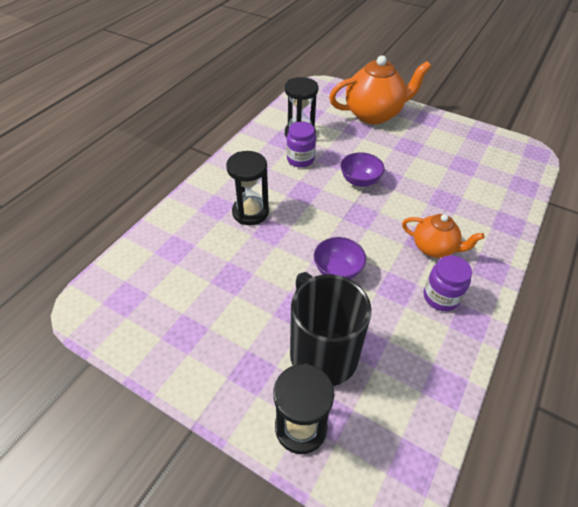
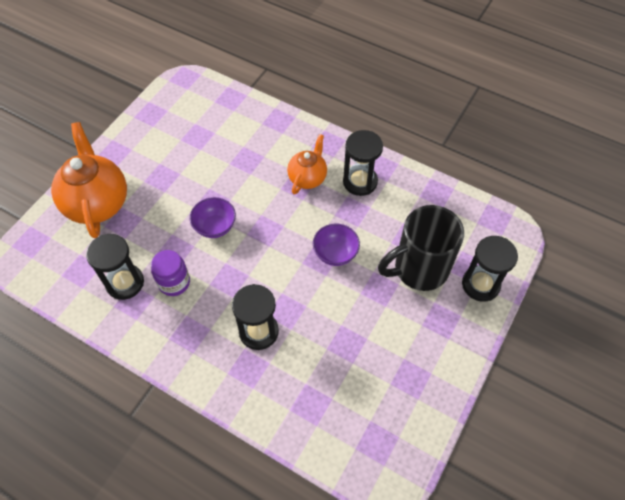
camera: 90 degrees left, 10 degrees up
purple jar [424,255,472,311] -> black hourglass [343,130,383,196]

